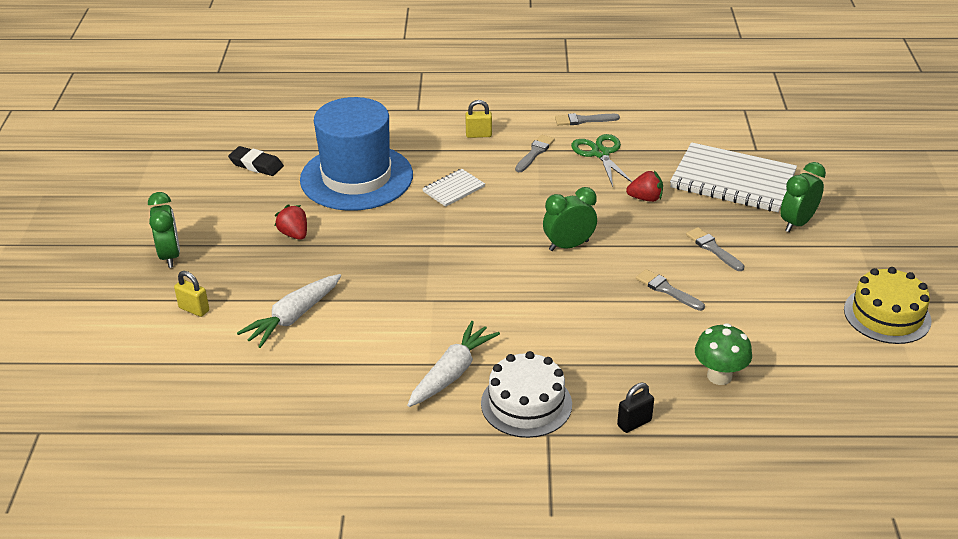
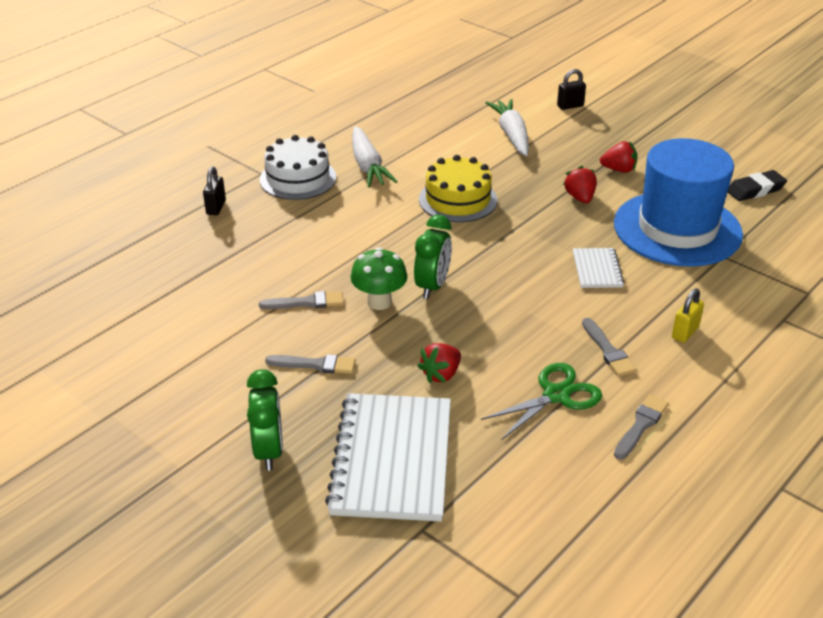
camera: 130 degrees right, 0 degrees up
green clock [148,192,180,268] -> none
yellow padlock [174,271,209,317] -> black padlock [557,69,586,110]
green scissors [571,134,633,187] -> green scissors turned 60 degrees counterclockwise [481,363,602,439]
white notebook [670,142,797,212] -> white notebook turned 60 degrees counterclockwise [325,393,451,522]
green mushroom [695,323,752,385] -> green mushroom moved to [351,247,407,310]
yellow cake [844,267,932,344] -> yellow cake moved to [419,155,497,222]
none -> red strawberry [563,166,597,203]

